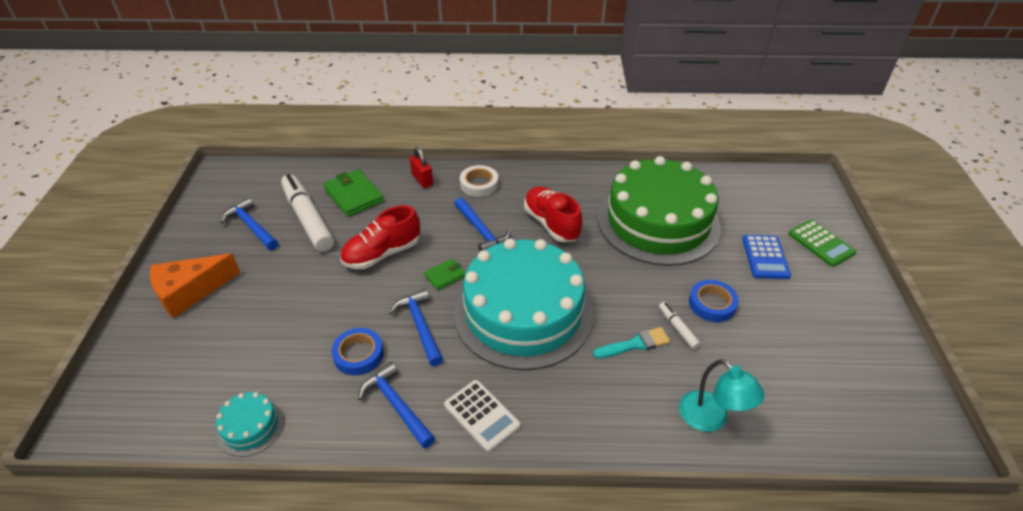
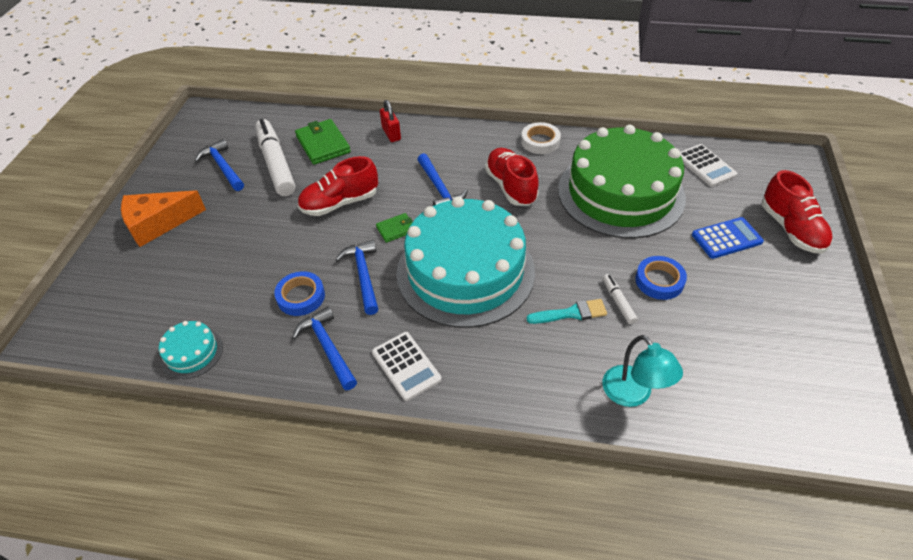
camera: 10 degrees right, 5 degrees up
white tape [460,165,498,197] -> white tape moved to [521,122,561,154]
blue calculator [742,235,791,279] -> blue calculator turned 120 degrees counterclockwise [692,217,764,259]
green calculator [789,220,856,267] -> red shoe [762,170,832,254]
none -> white calculator [680,144,738,187]

